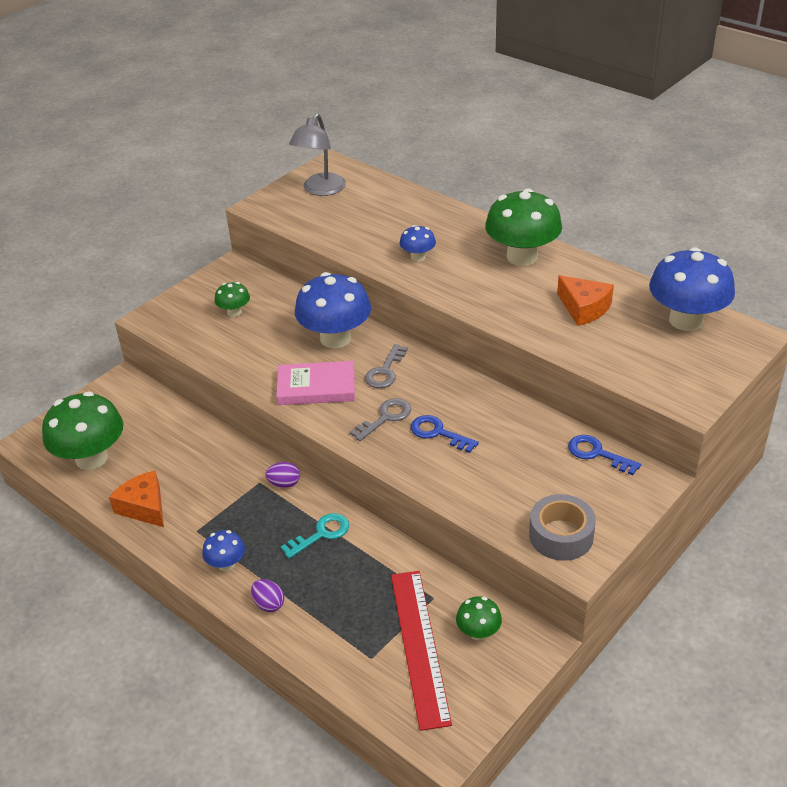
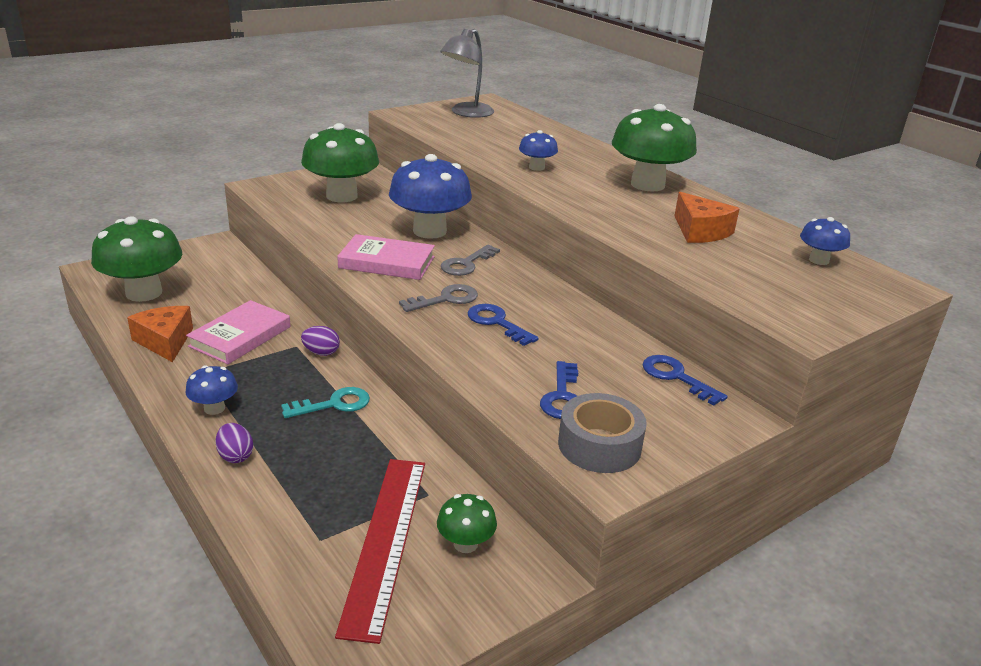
camera: 10 degrees right, 10 degrees down
green mushroom [215,282,250,317] -> green mushroom [301,123,379,202], size x2.06
blue mushroom [649,247,735,331] -> blue mushroom [800,217,850,265], size x0.49
none -> pink book [186,300,291,364]
none -> blue key [540,361,578,419]

